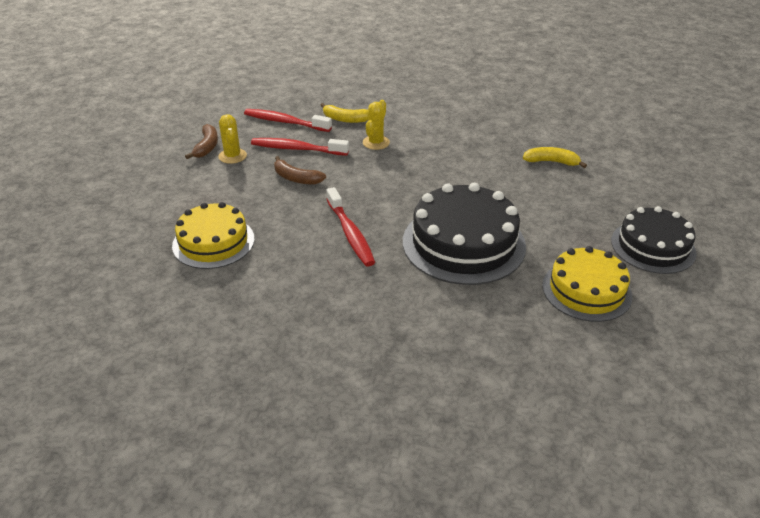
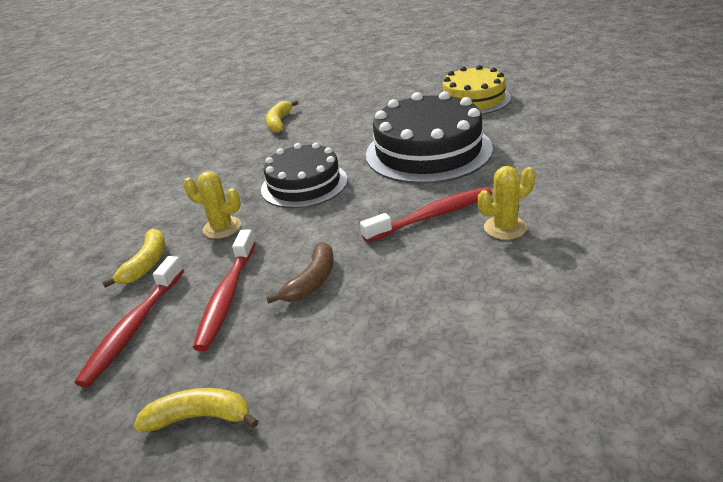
camera: 90 degrees left, 5 degrees down
yellow cake [172,202,255,269] -> none
brown banana [185,124,218,159] -> yellow banana [133,388,259,432]
yellow cactus [219,114,247,164] -> yellow cactus moved to [478,166,535,240]
black cake [611,206,697,274] -> black cake moved to [261,143,347,208]

